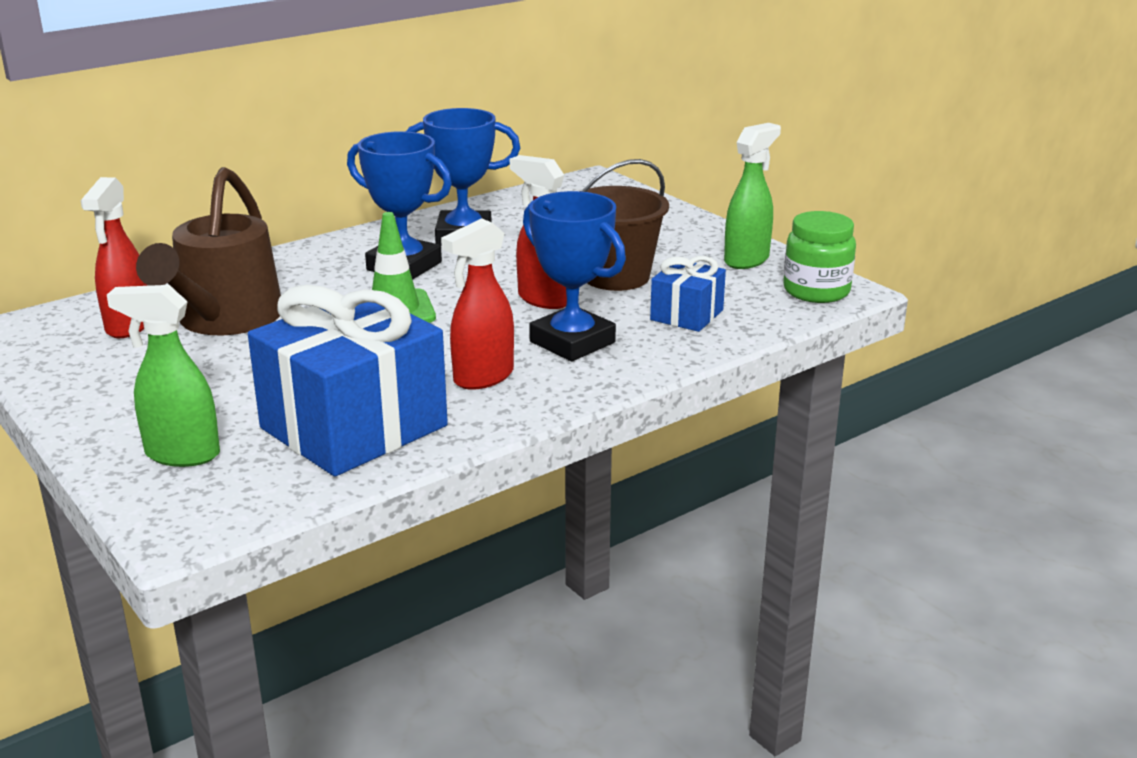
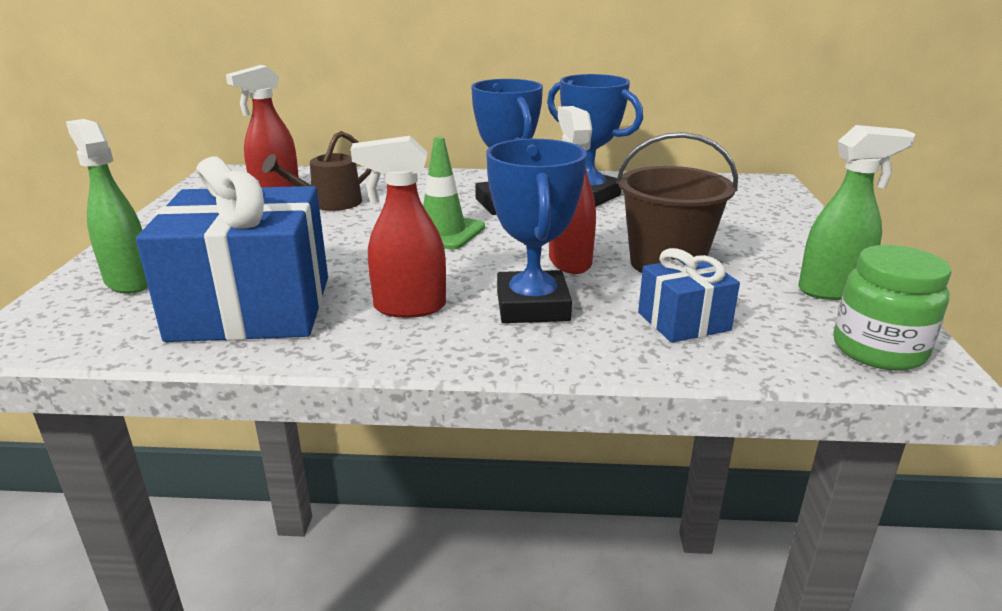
camera: 40 degrees right, 0 degrees up
brown watering can [136,167,281,335] -> brown watering can [262,131,372,211], size x0.58

